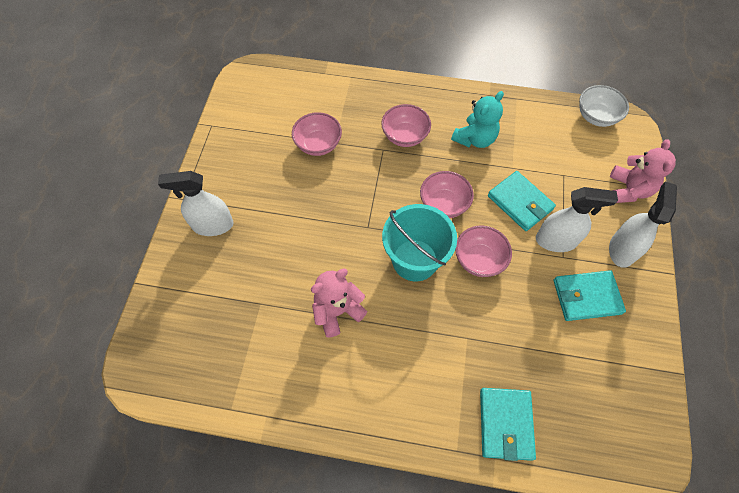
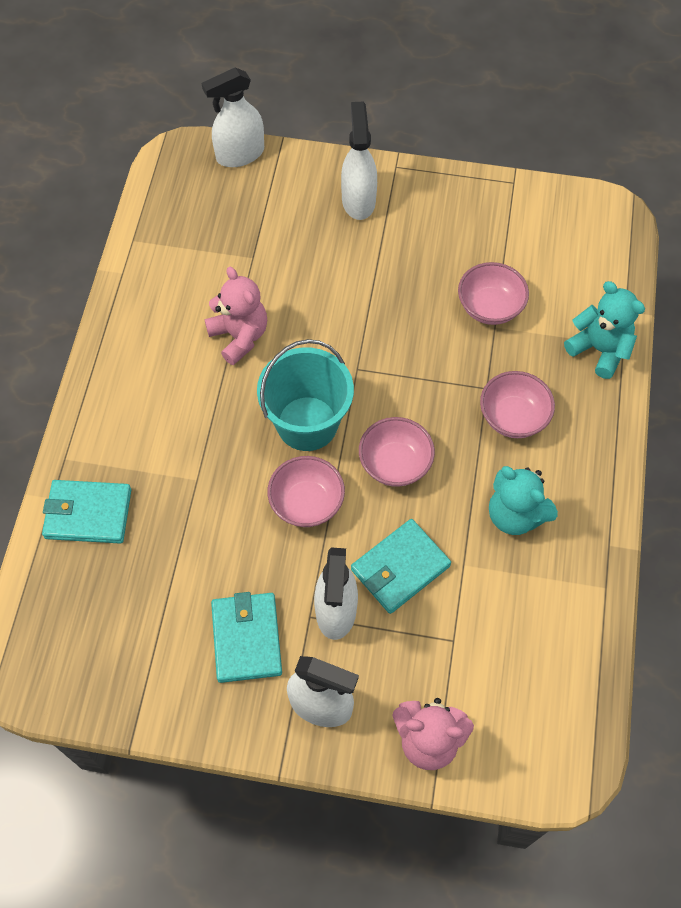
camera: 90 degrees right, 0 degrees up
white bowl [579,85,629,127] -> none
none -> white spray bottle [202,67,264,167]
none -> turquoise teddy bear [564,281,645,379]

